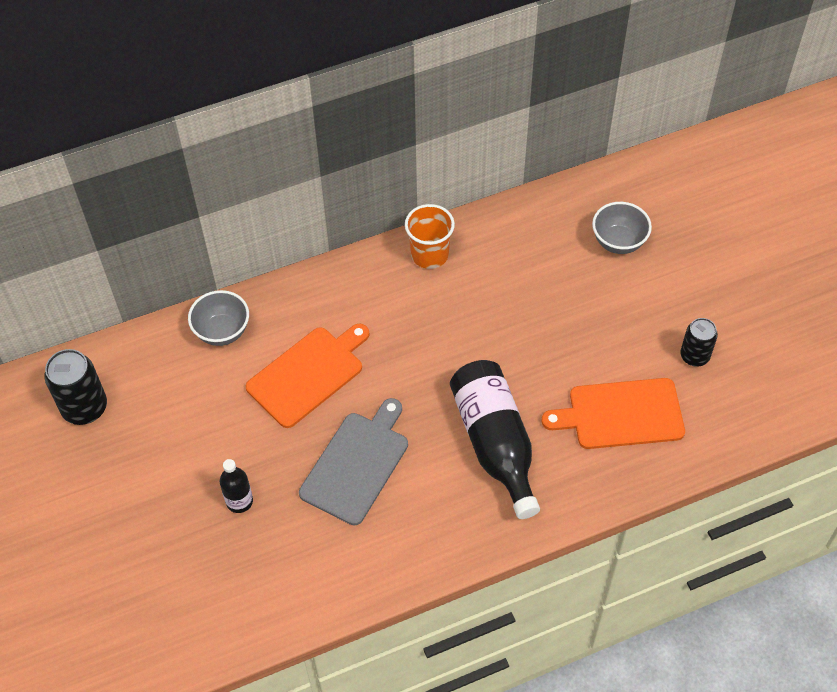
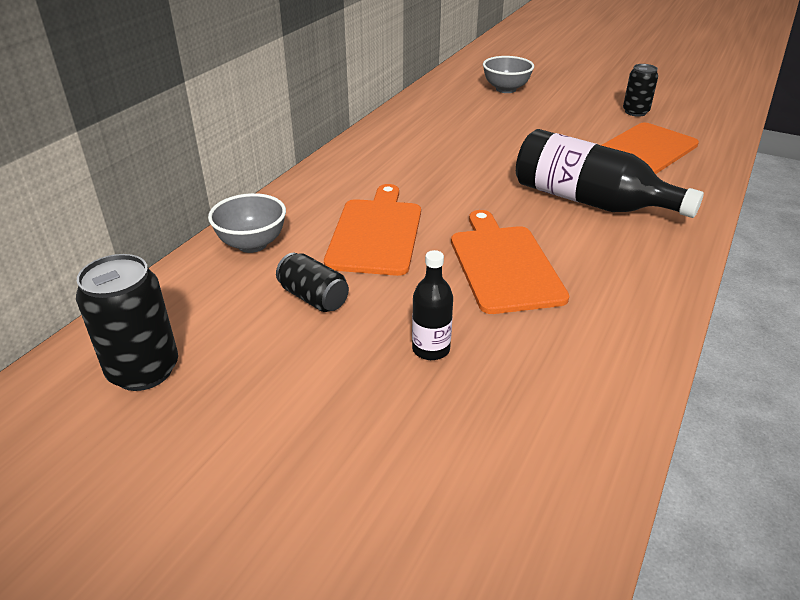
camera: 40 degrees left, 20 degrees down
grey cutting board [299,398,408,525] -> orange cutting board [451,210,569,314]
orange cup [405,204,455,269] -> none
none -> black can [276,253,349,312]

